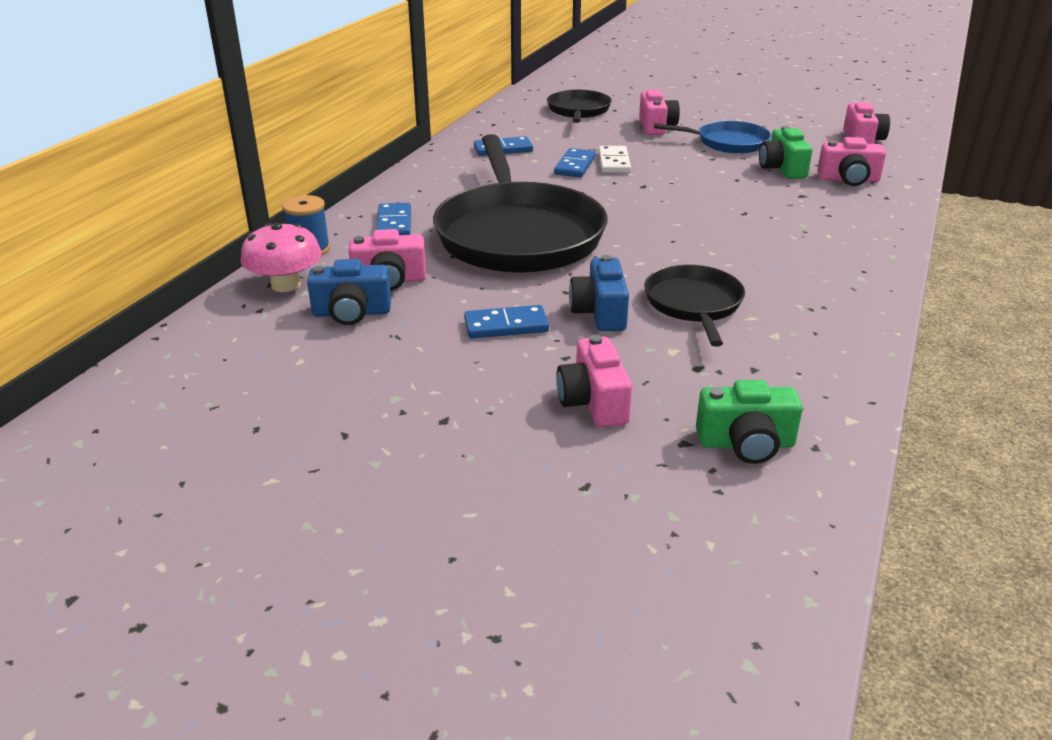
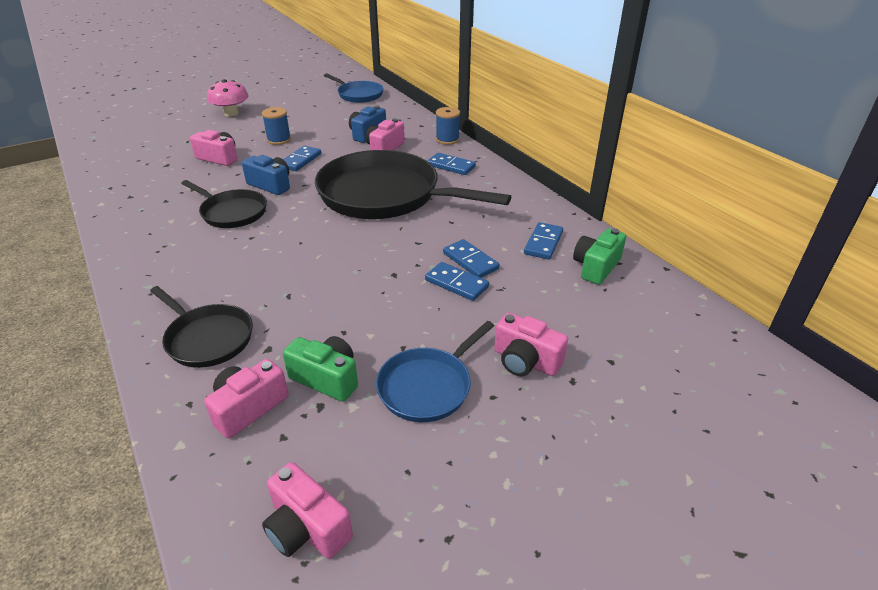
camera: 125 degrees right, 5 degrees up
pink mushroom [241,223,322,292] -> pink mushroom moved to [207,79,249,116]
black pan [547,90,612,123] -> black pan moved to [150,286,253,368]
white domino [598,146,631,173] -> blue domino [425,262,489,301]
green camera [696,380,803,464] -> green camera moved to [573,228,626,285]
none -> blue spool [262,107,291,145]
none -> blue pan [324,73,384,103]

